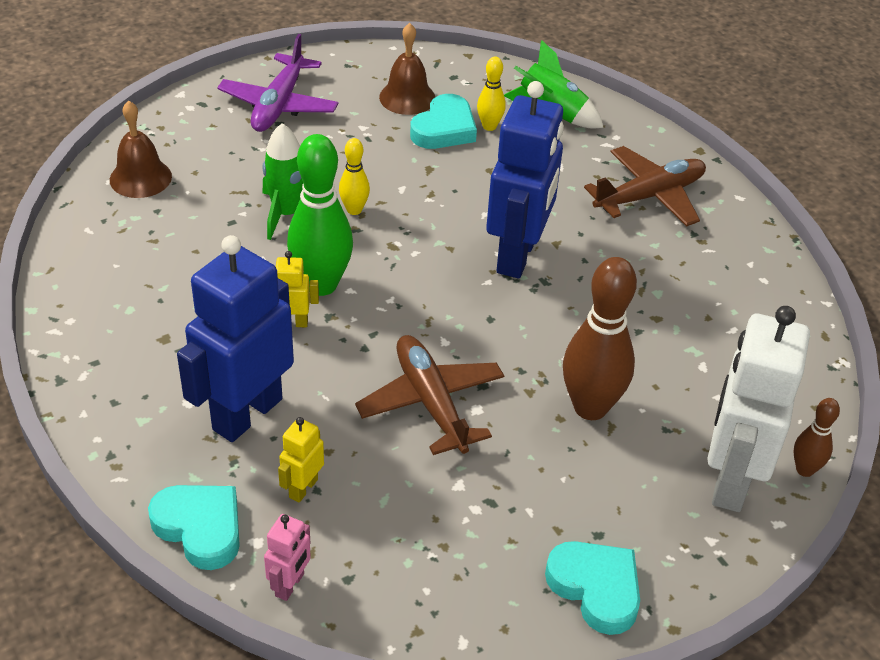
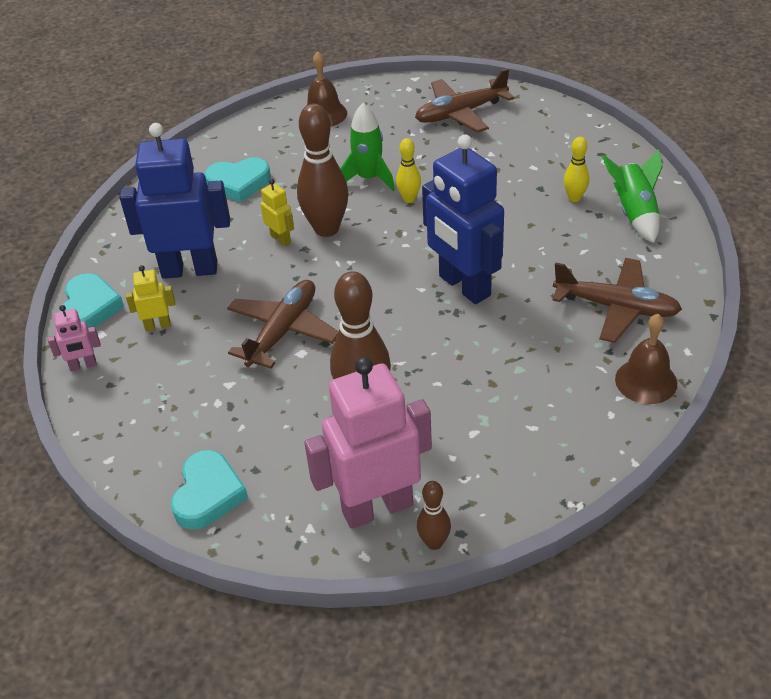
camera: 55 degrees right, 0 degrees up
purple plane [217,34,338,132] -> brown plane [415,68,514,133]
green bowling pin [287,134,353,296] -> brown bowling pin [297,103,348,237]
brown bell [379,23,435,115] -> brown bell moved to [615,314,677,404]
turquoise heart [410,94,477,149] -> turquoise heart moved to [204,158,271,202]
blue robot [486,81,564,278] -> blue robot turned 75 degrees clockwise [422,134,504,304]
white robot [707,306,810,512] -> pink robot [304,357,432,529]

